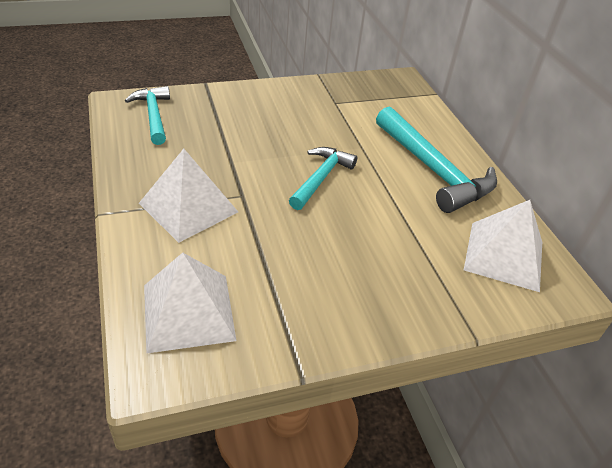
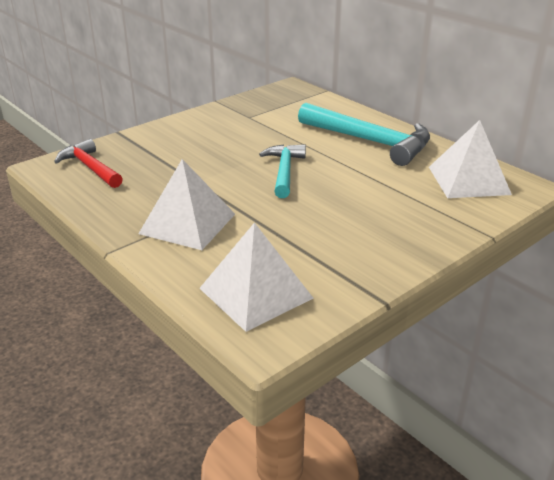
camera: 20 degrees left, 10 degrees down
turquoise hammer [125,86,170,145] -> red hammer [54,139,123,188]

